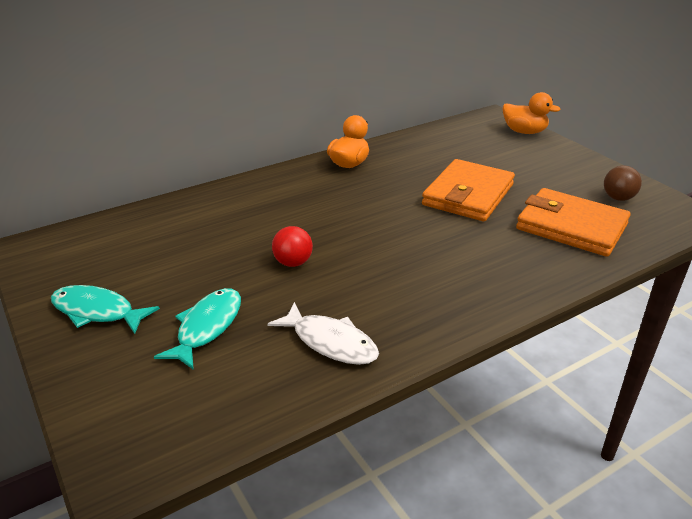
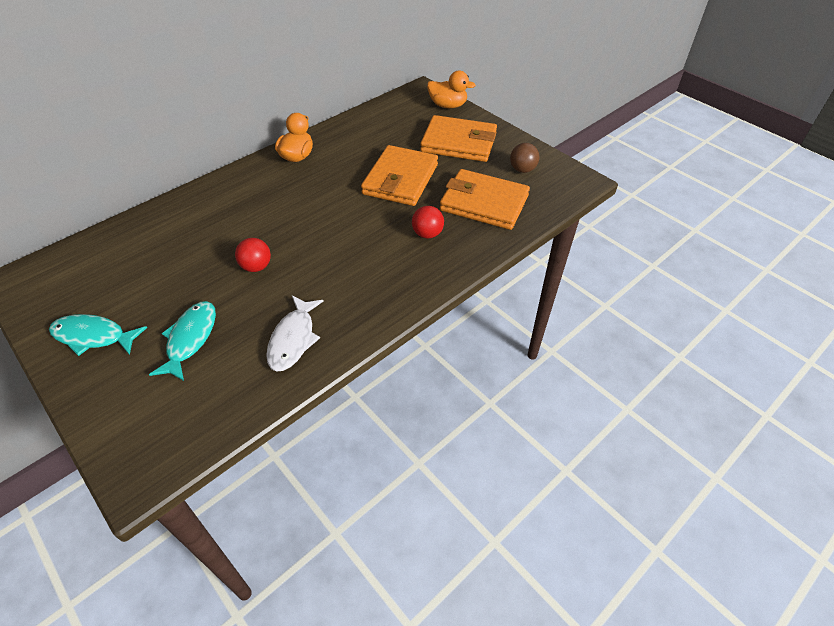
camera: 10 degrees left, 15 degrees up
white fish [267,302,379,365] -> white fish turned 75 degrees clockwise [266,295,324,372]
none -> red ball [412,206,444,238]
none -> orange wallet [420,115,497,162]

